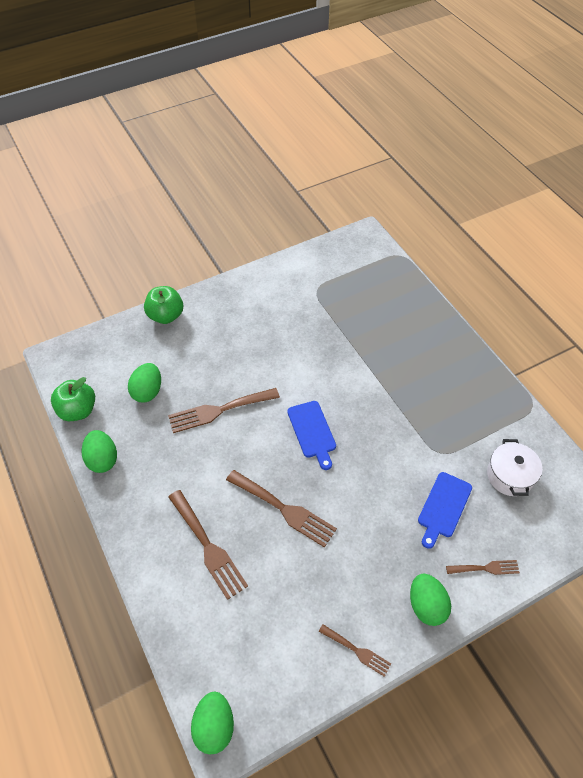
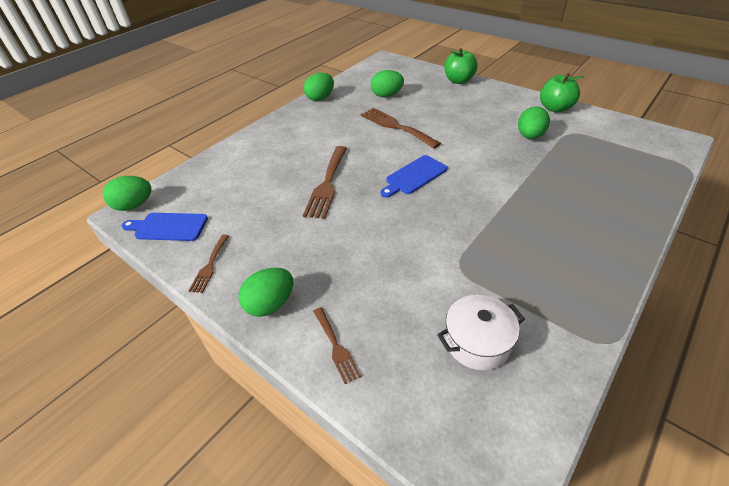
camera: 70 degrees right, 10 degrees down
green apple [51,377,95,421] -> green apple moved to [540,73,584,112]
brown fork [168,490,248,600] -> none
blue cutting board [418,472,472,549] -> blue cutting board moved to [122,213,208,241]
none -> green egg [518,106,550,139]

